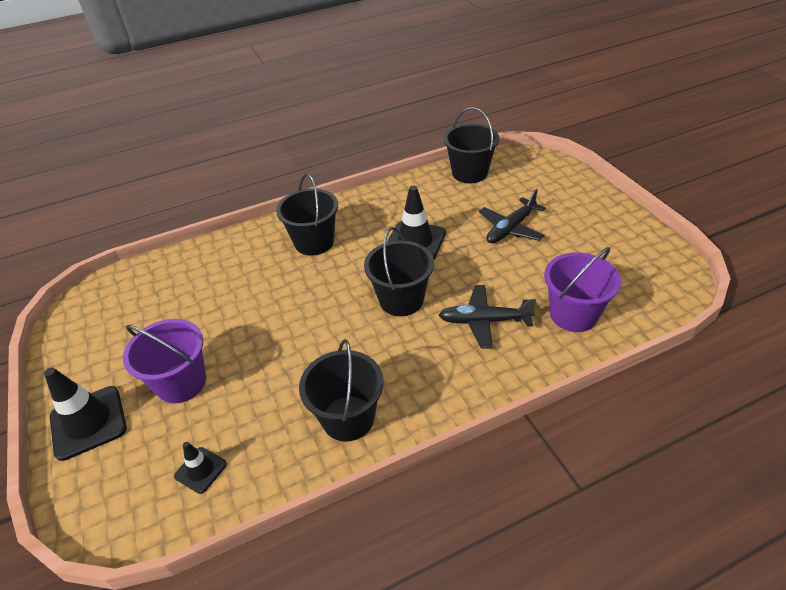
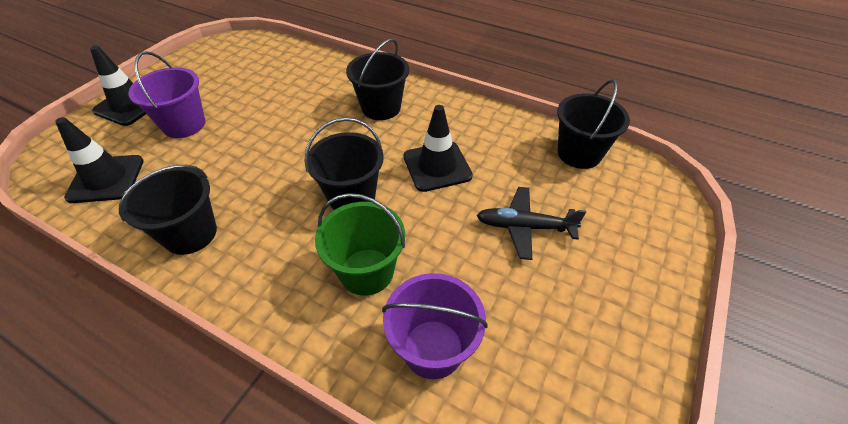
camera: 50 degrees right, 5 degrees up
black traffic cone [174,442,227,494] -> black traffic cone [55,117,144,203], size x1.83
black plane [439,285,536,349] -> green bucket [315,193,405,296]

